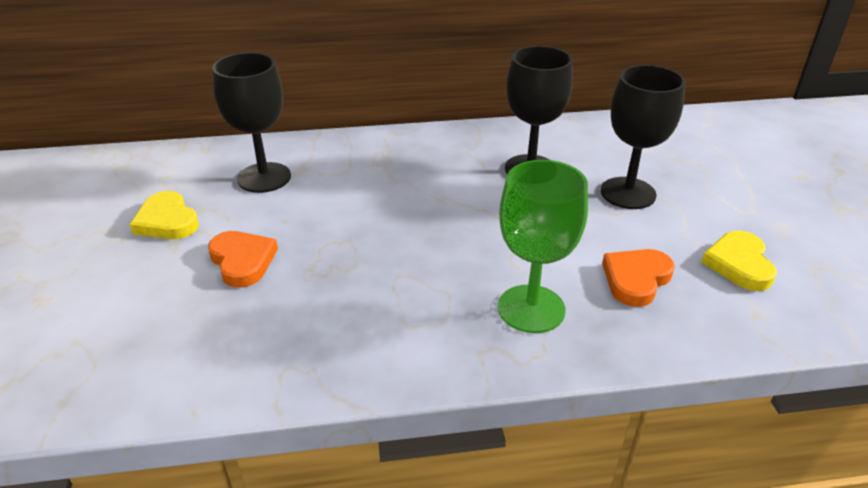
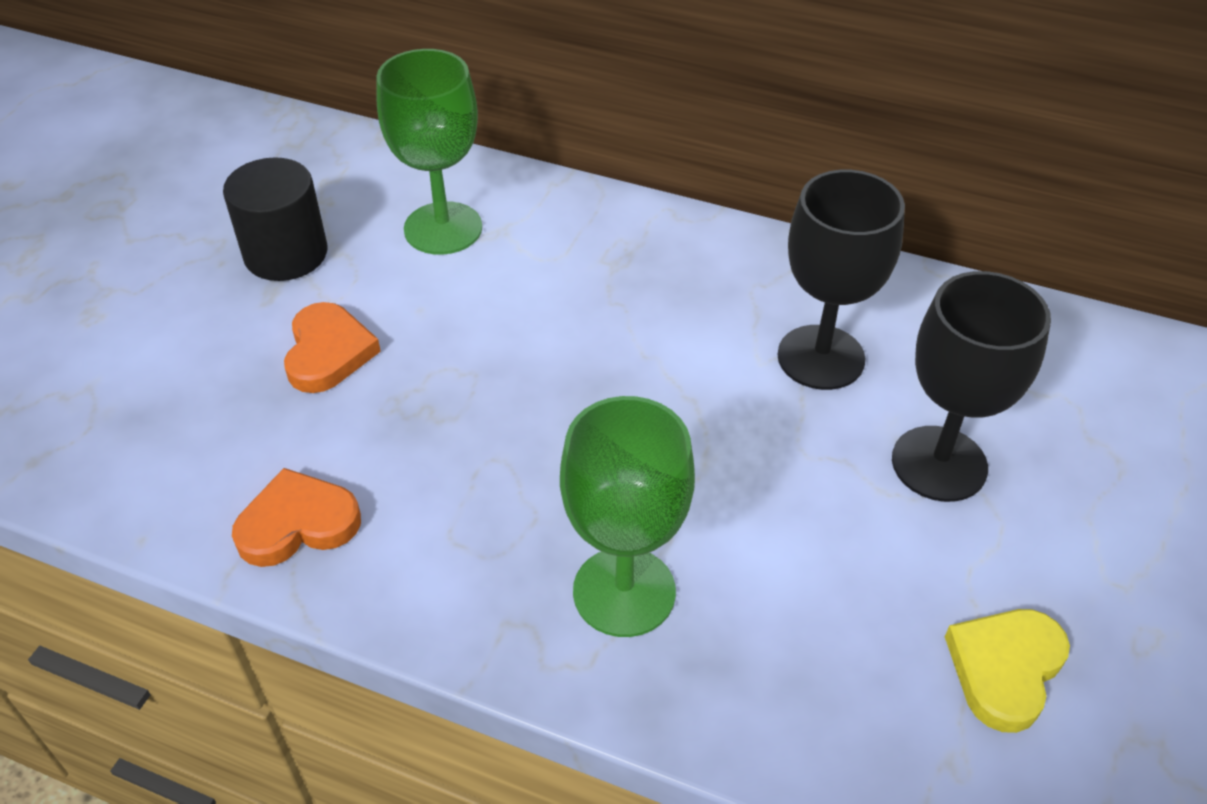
camera: 30 degrees right, 10 degrees up
yellow heart [130,191,199,239] -> black cylinder [223,157,327,281]
black goblet [212,52,291,193] -> green goblet [376,49,482,255]
orange heart [602,249,675,307] -> orange heart moved to [232,468,361,567]

